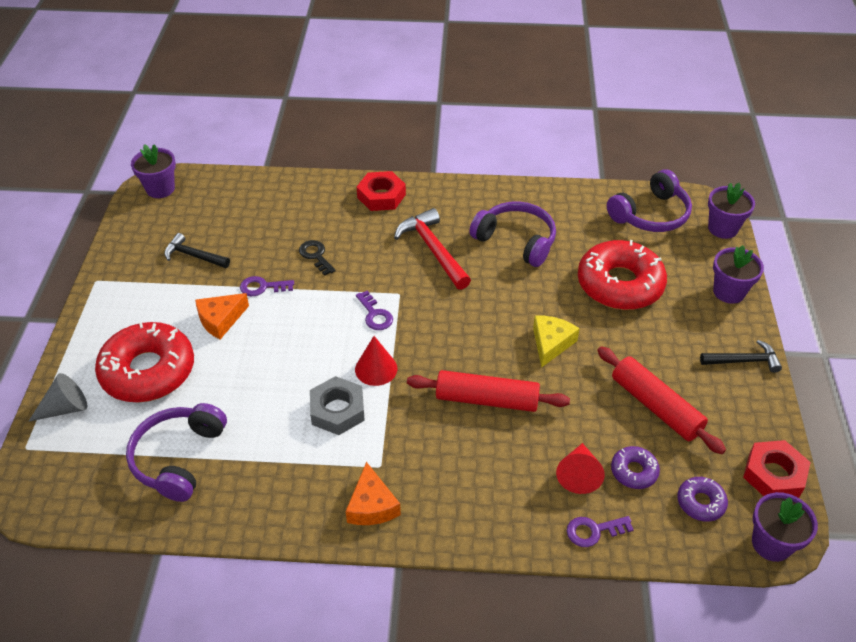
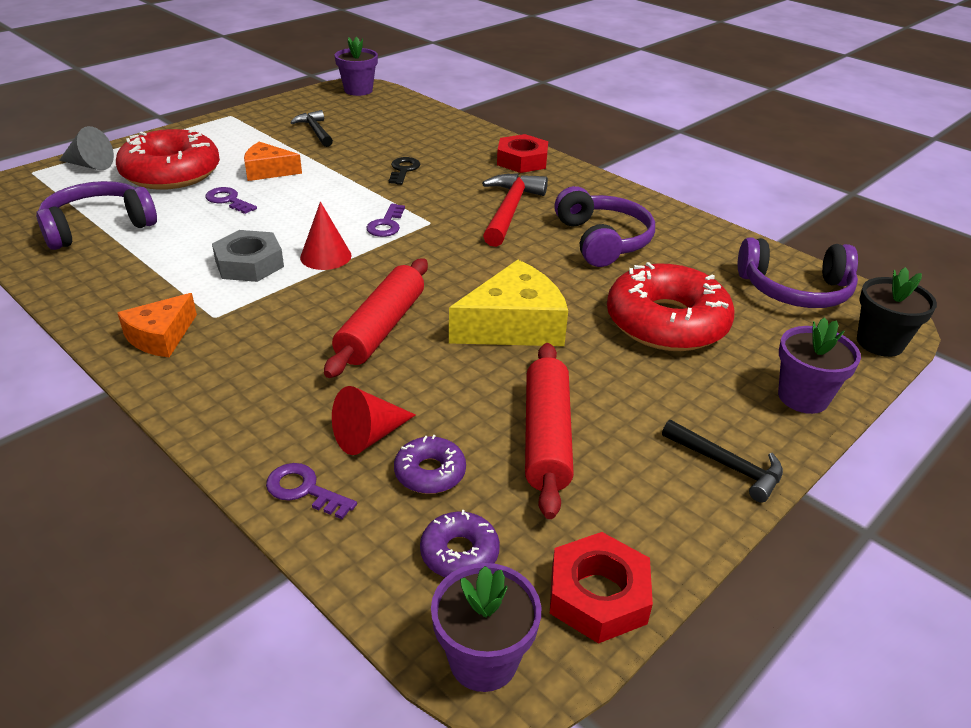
camera: 40 degrees right, 10 degrees down
purple key [240,276,294,296] -> purple key moved to [205,187,257,214]
red rolling pin [407,370,570,412] -> red rolling pin turned 60 degrees clockwise [324,258,428,378]
yellow cheese [533,316,580,368] -> yellow cheese [449,260,568,346], size x1.60
purple flower pot [708,183,755,239] -> black flower pot [857,267,937,357]

